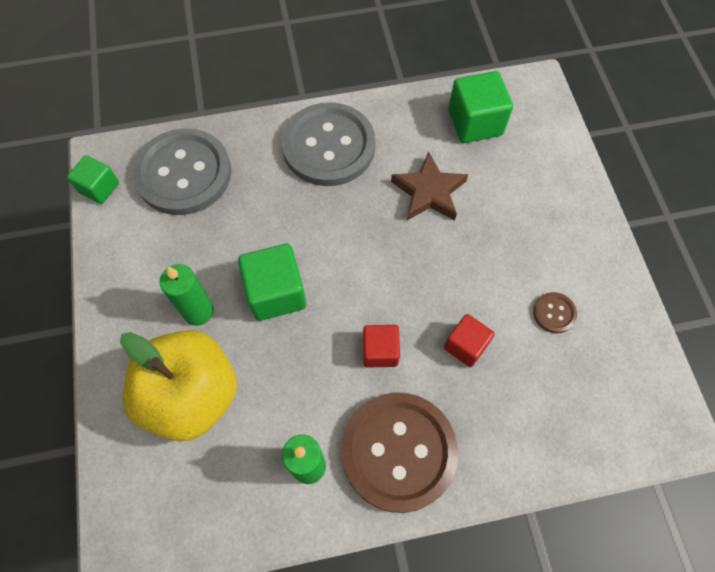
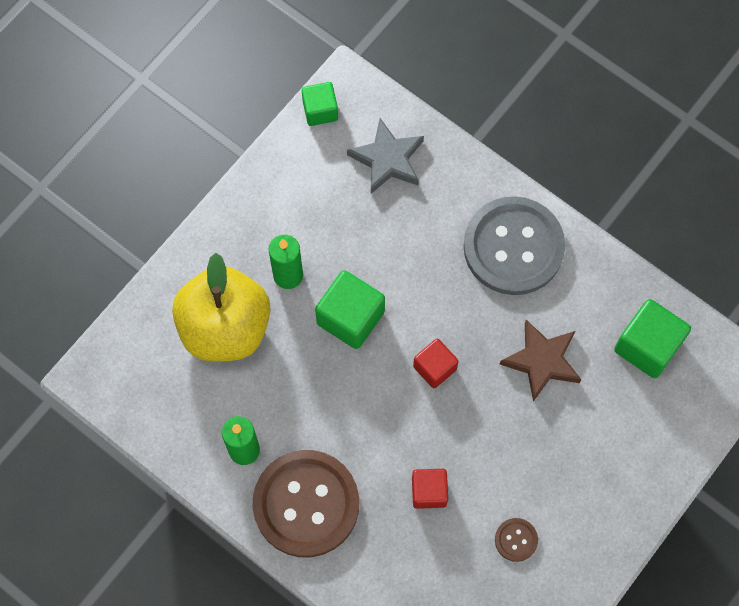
camera: 50 degrees right, 5 degrees up
grey button [133,128,231,215] -> grey star [347,118,424,194]
red cube [363,325,400,367] -> red cube moved to [413,339,459,388]

